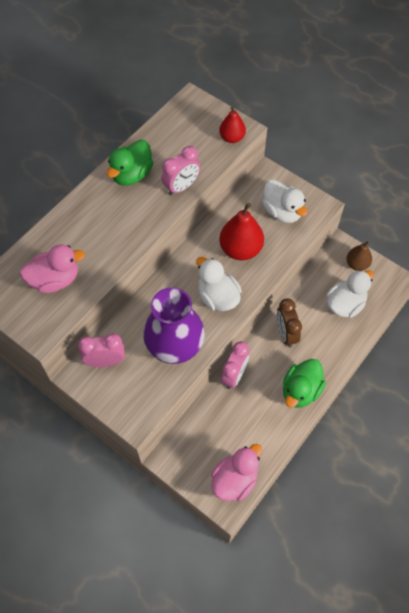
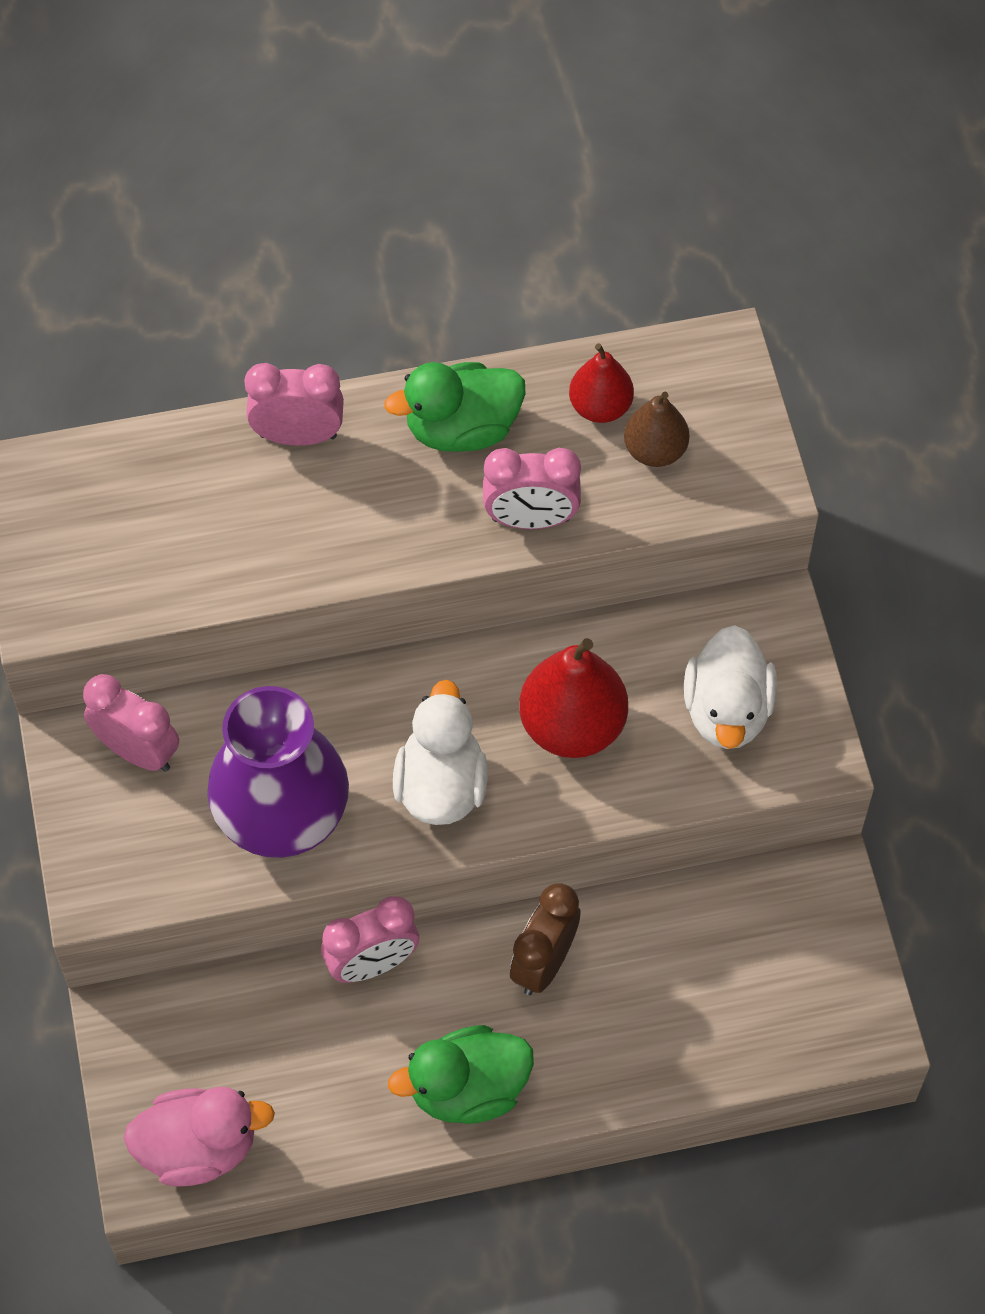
camera: 40 degrees right, 0 degrees up
pink duck [19,244,85,293] -> none
red pear [219,106,246,143] -> red pear moved to [569,343,634,423]
white duck [326,270,374,318] -> none
brown pear [347,241,372,271] -> brown pear moved to [624,392,689,467]
none -> pink clock [244,363,344,446]

